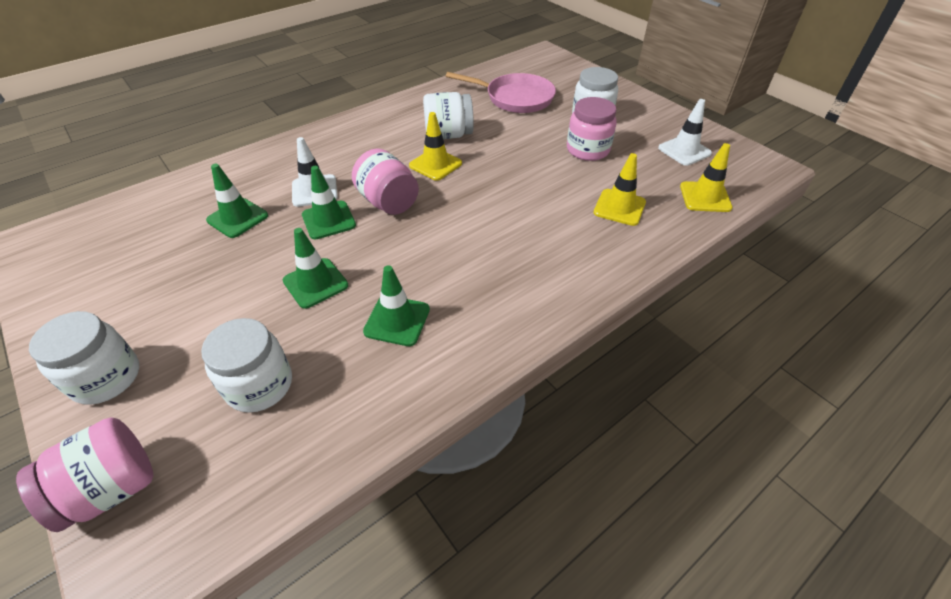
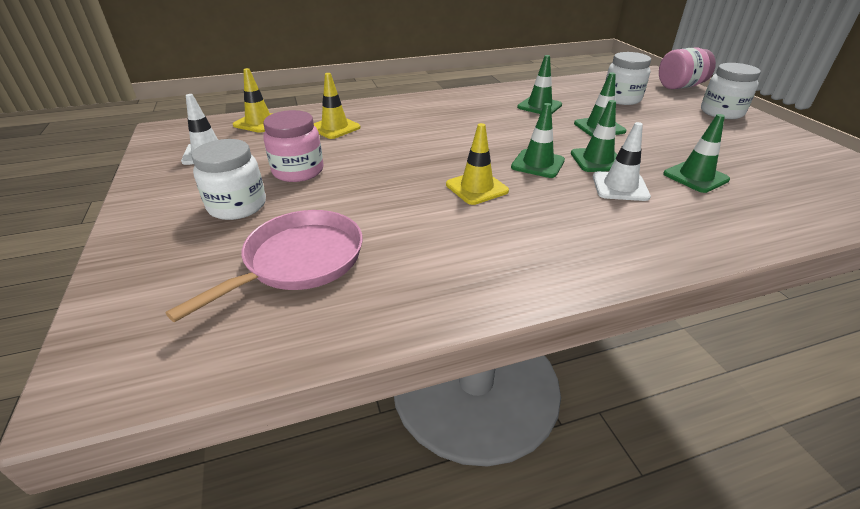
camera: 160 degrees left, 10 degrees down
pink jar [352,149,419,215] -> green traffic cone [511,103,565,178]
white jar [423,92,474,139] -> none
pink pan [446,72,556,113] -> pink pan turned 90 degrees clockwise [165,210,363,322]

